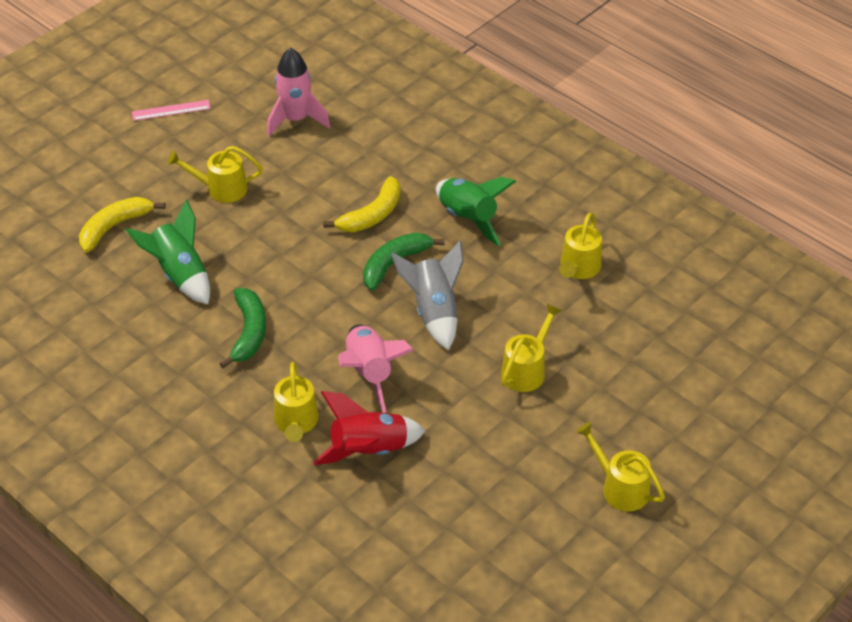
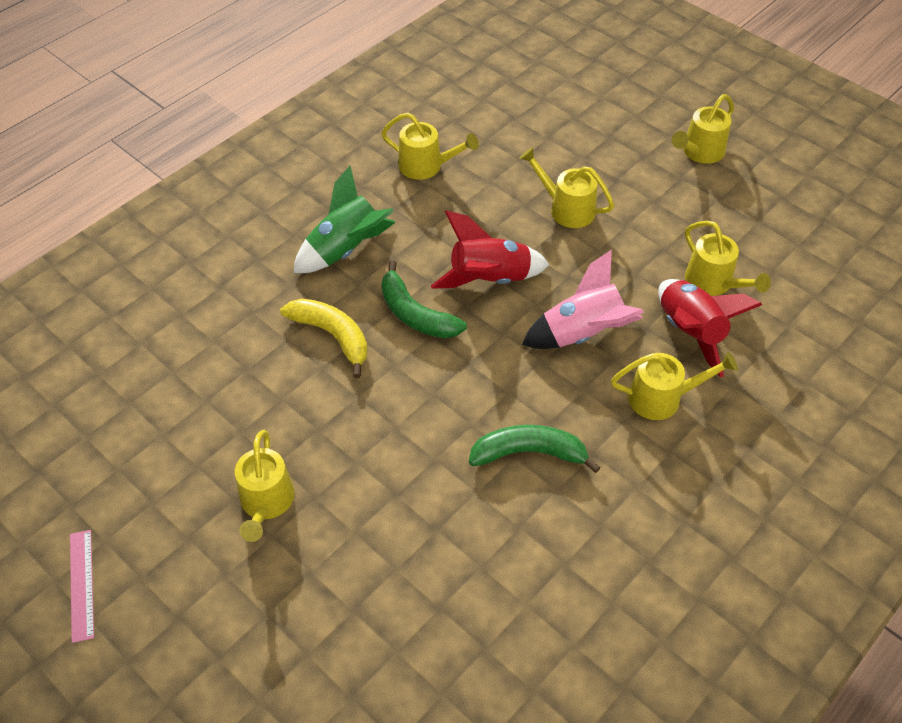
camera: 90 degrees left, 5 degrees up
yellow banana [79,197,165,253] -> none
green rocket [126,200,210,304] -> none
pink rocket [267,48,330,136] -> none
grey rocket [391,241,464,350] -> red rocket [431,210,549,289]
none -> yellow watering can [685,221,771,296]

